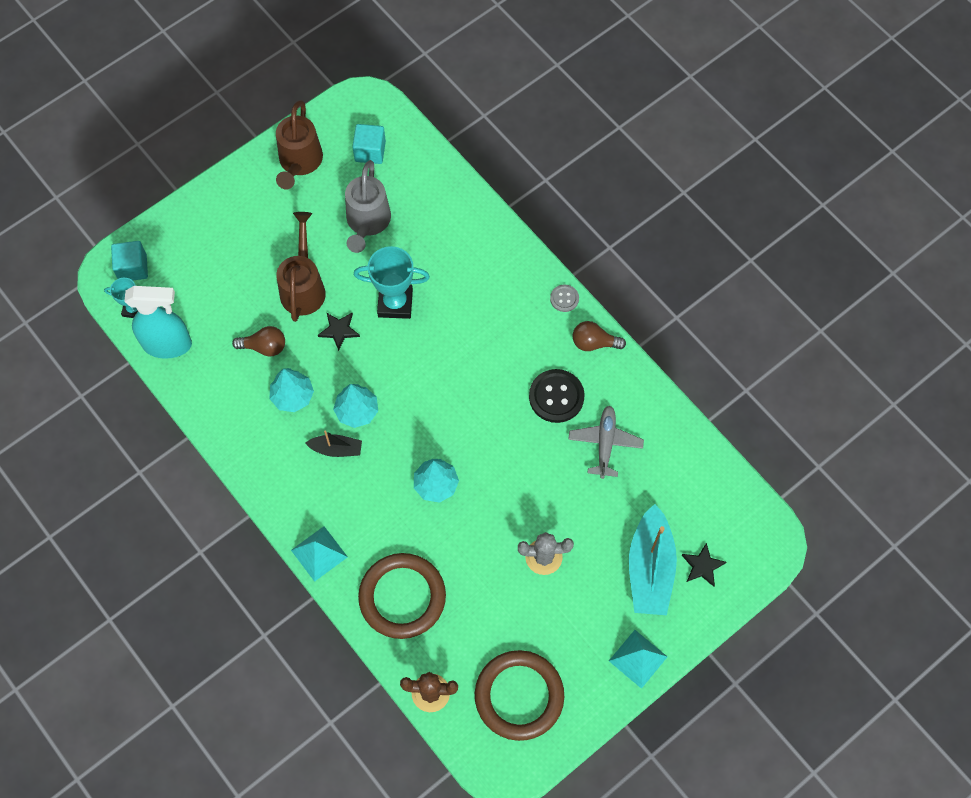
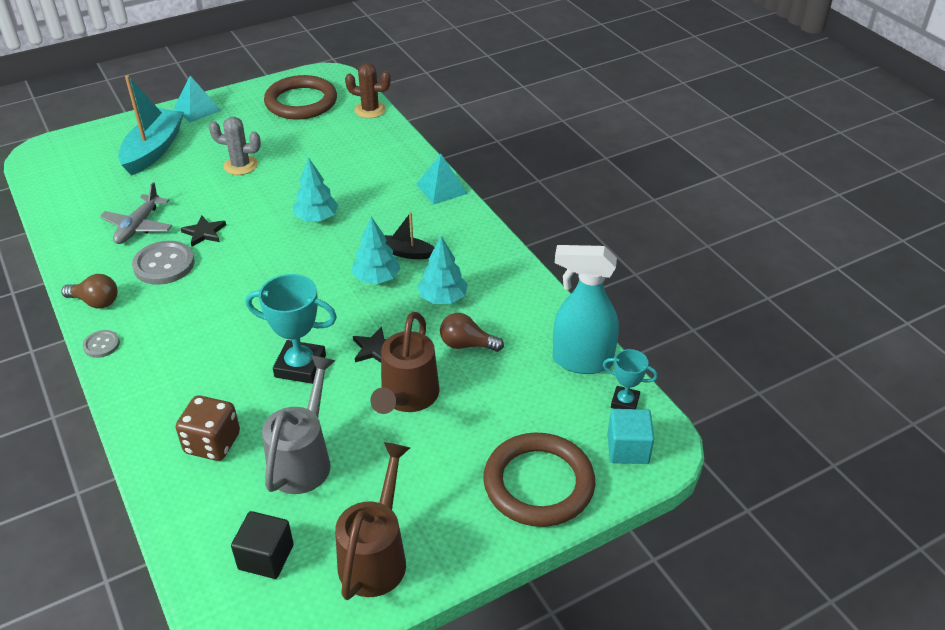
camera: 170 degrees left, 25 degrees down
turquoise cube [352,124,386,164] -> black cube [231,511,294,579]
brown ring [358,553,446,639] -> brown ring moved to [483,433,595,527]
black button [529,369,584,423] -> grey button [132,241,195,285]
black star [682,542,726,587] -> black star moved to [180,216,226,247]
none -> brown dice [176,395,240,461]

